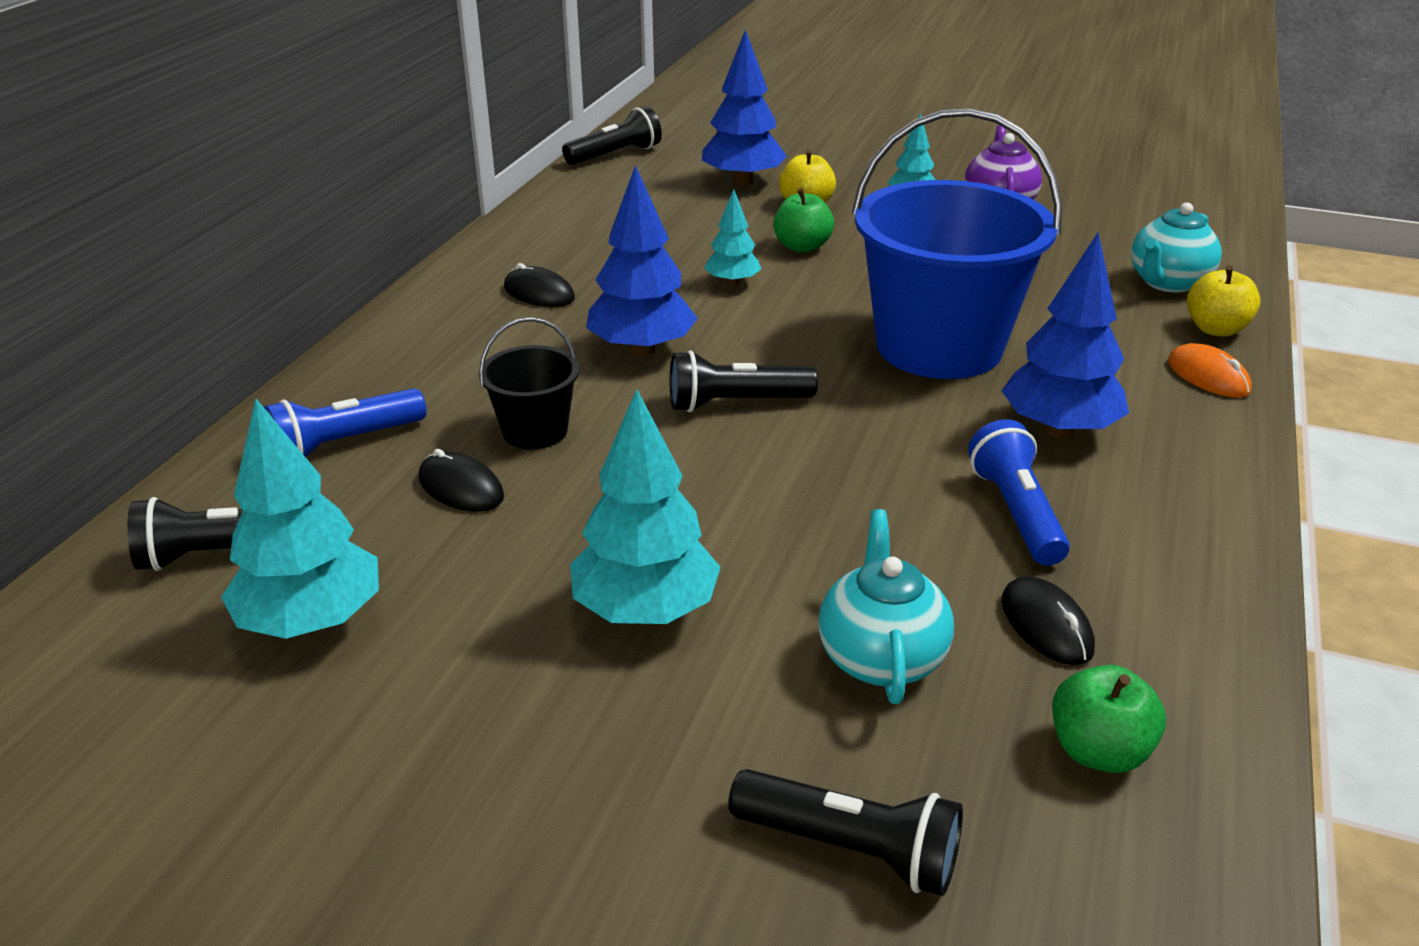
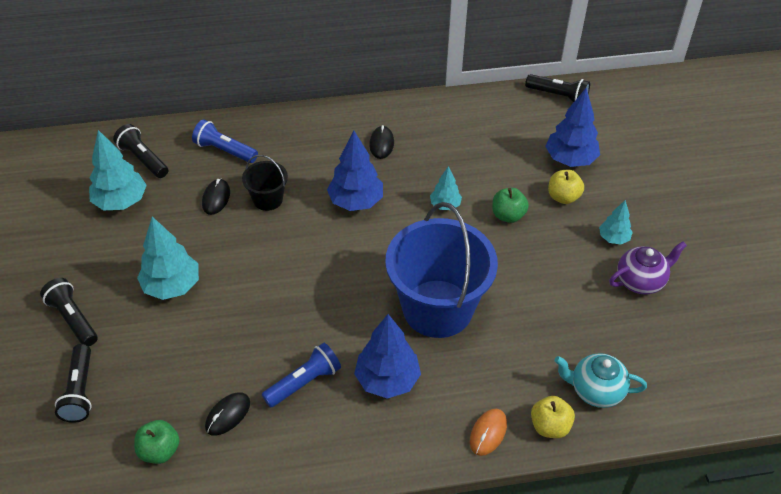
camera: 60 degrees right, 15 degrees up
black flashlight [670,350,818,412] -> black flashlight moved to [40,278,98,346]
turquoise teapot [819,509,954,704] -> none

